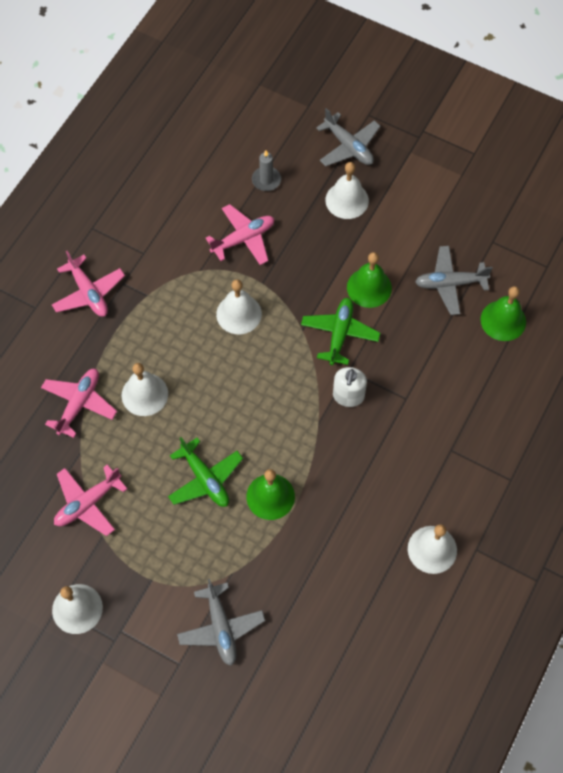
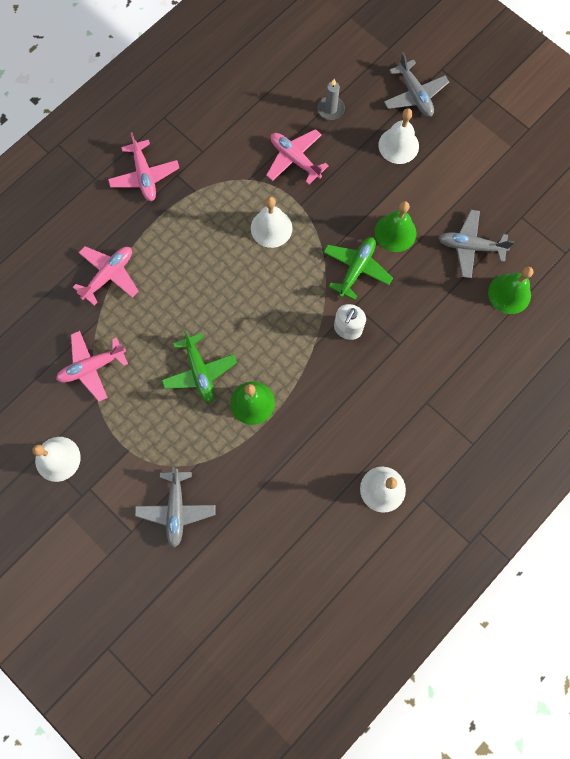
camera: 15 degrees right, 10 degrees up
white bell [121,363,168,416] -> none
pink plane [206,204,274,265] -> pink plane turned 120 degrees counterclockwise [266,129,329,184]

